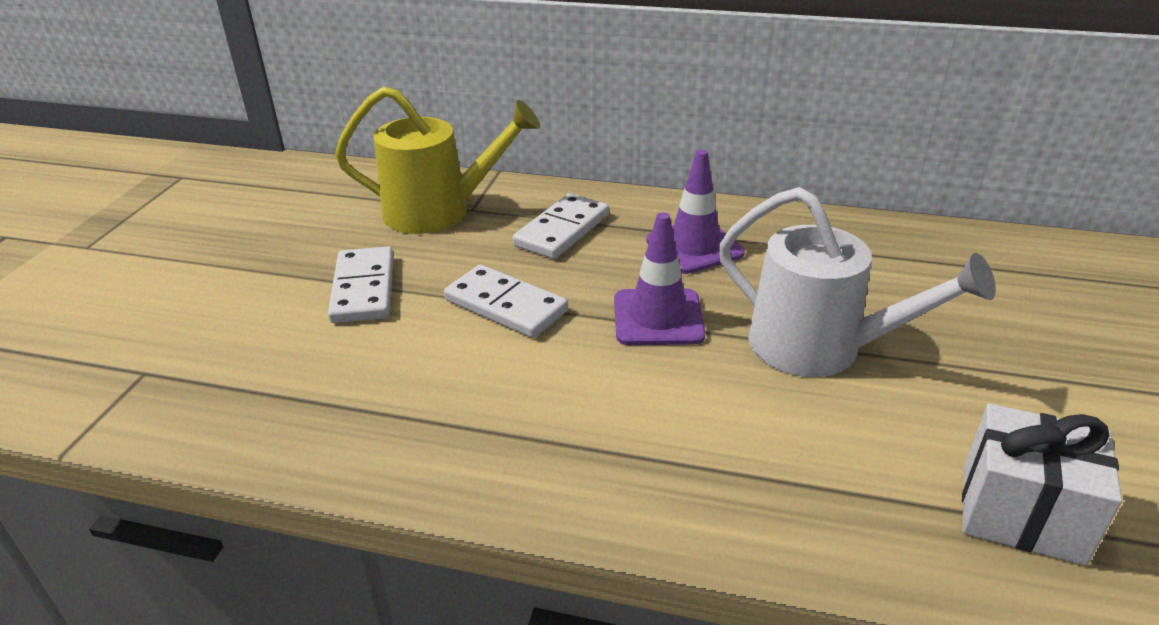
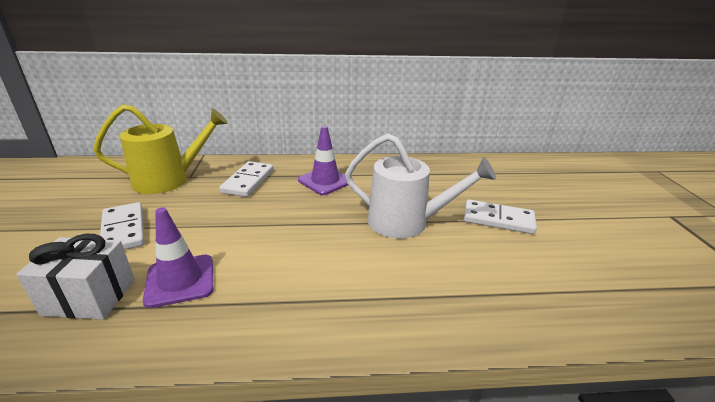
camera: 20 degrees left, 5 degrees down
white domino [444,265,568,338] -> white domino moved to [464,199,537,234]
purple traffic cone [614,213,706,345] -> purple traffic cone moved to [143,207,213,308]
white gift [962,403,1122,566] -> white gift moved to [16,234,135,320]

